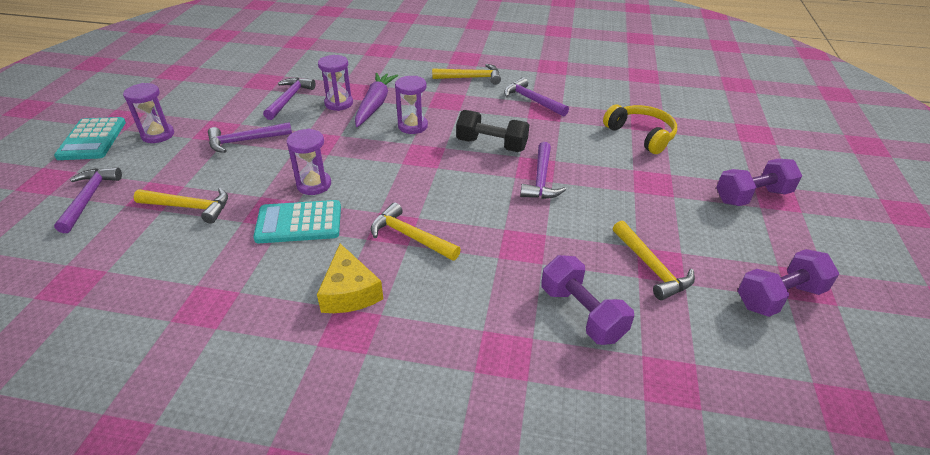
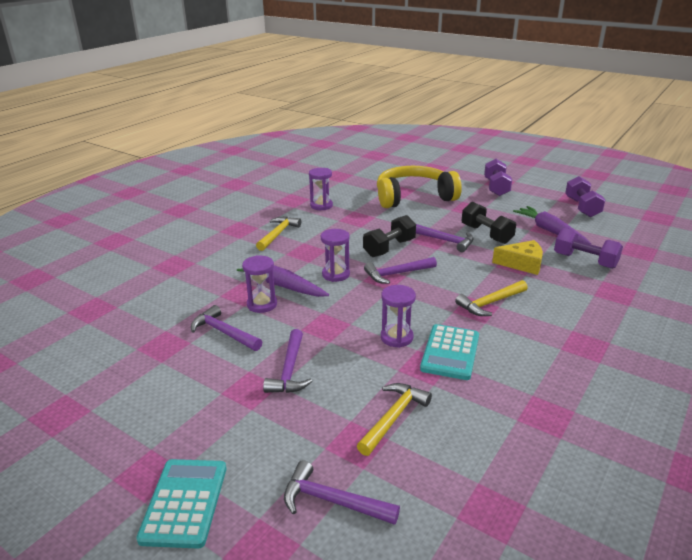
camera: 65 degrees left, 10 degrees down
turquoise calculator [54,117,126,160] -> turquoise calculator turned 105 degrees counterclockwise [136,459,226,549]
purple hourglass [123,83,174,143] -> purple hourglass moved to [309,168,333,210]
yellow cheese [317,244,383,313] -> yellow cheese moved to [492,240,543,275]
purple hammer [504,77,569,117] -> purple hammer moved to [364,257,437,284]
purple dumbbell [541,255,634,345] -> purple dumbbell turned 45 degrees clockwise [554,228,623,269]
yellow headphones [603,105,677,154] -> yellow headphones [377,166,462,208], size x1.62
yellow hammer [613,221,695,300] -> purple carrot [513,206,591,244]
none -> black dumbbell [462,202,516,244]

